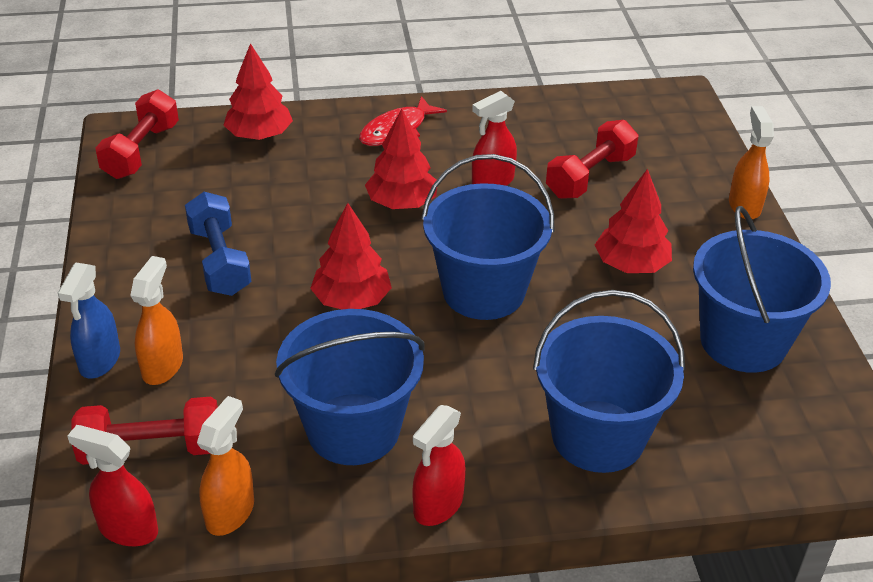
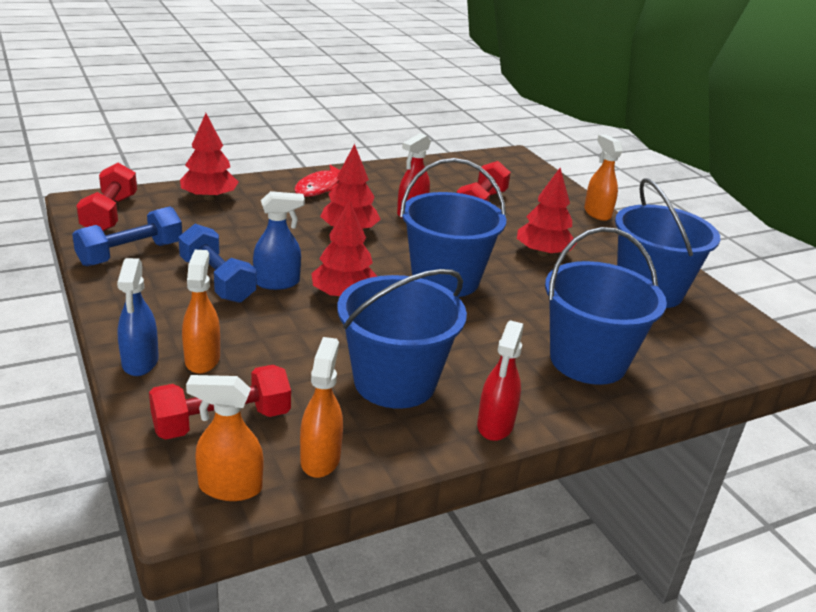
camera: 20 degrees left, 10 degrees down
red spray bottle [67,425,158,546] -> orange spray bottle [186,375,263,501]
none -> blue dumbbell [72,206,182,266]
none -> blue spray bottle [253,191,305,290]

